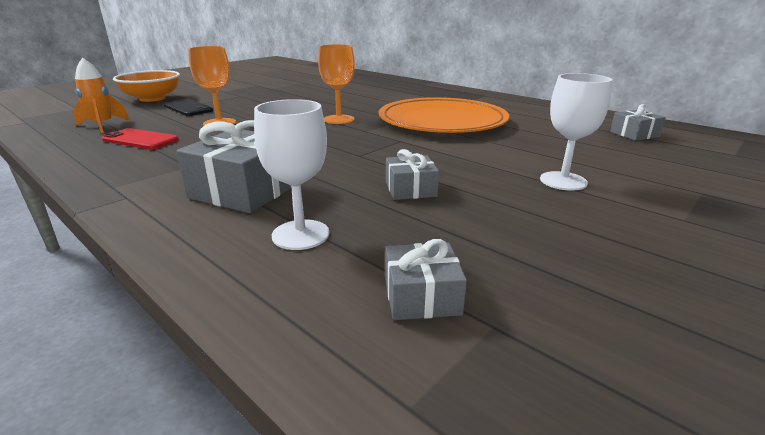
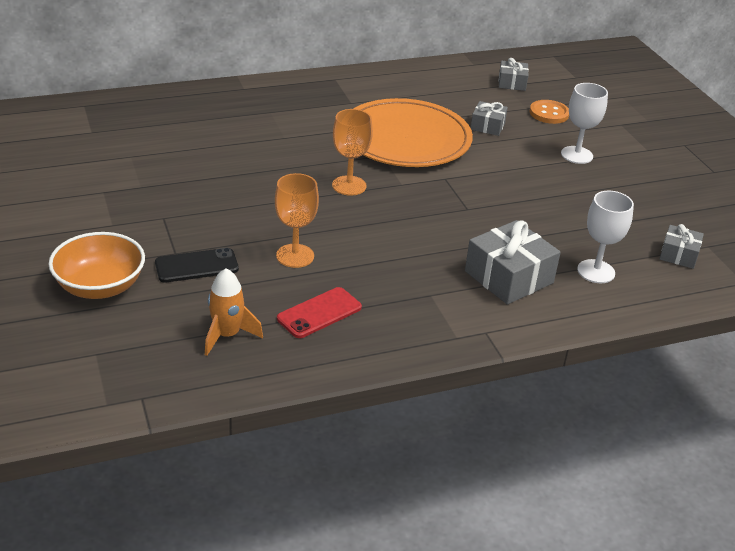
camera: 65 degrees left, 10 degrees up
grey gift [386,149,439,200] -> grey gift moved to [471,101,508,136]
none -> orange button [530,100,569,124]

